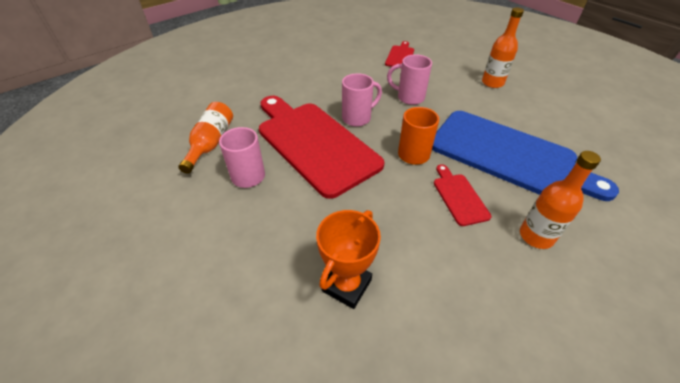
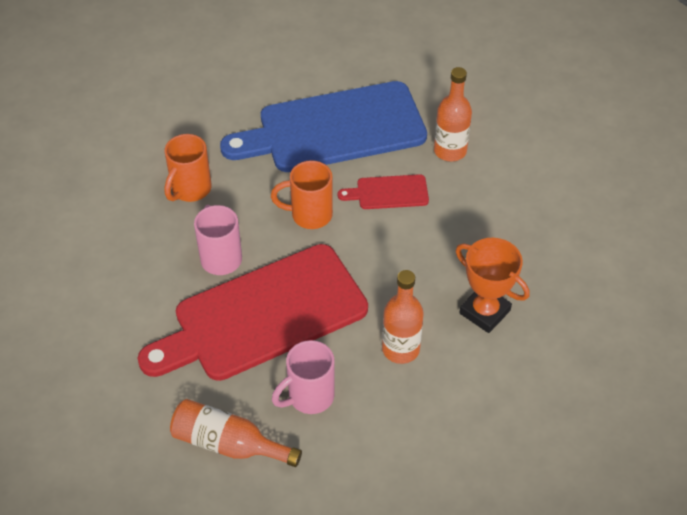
camera: 80 degrees left, 5 degrees up
red cutting board [385,41,414,67] -> none
pink mug [387,54,432,105] -> orange mug [164,134,211,202]
blue cutting board [432,111,619,201] -> blue cutting board turned 150 degrees counterclockwise [220,81,427,172]
orange bottle [482,7,524,88] -> orange bottle moved to [382,270,424,364]

